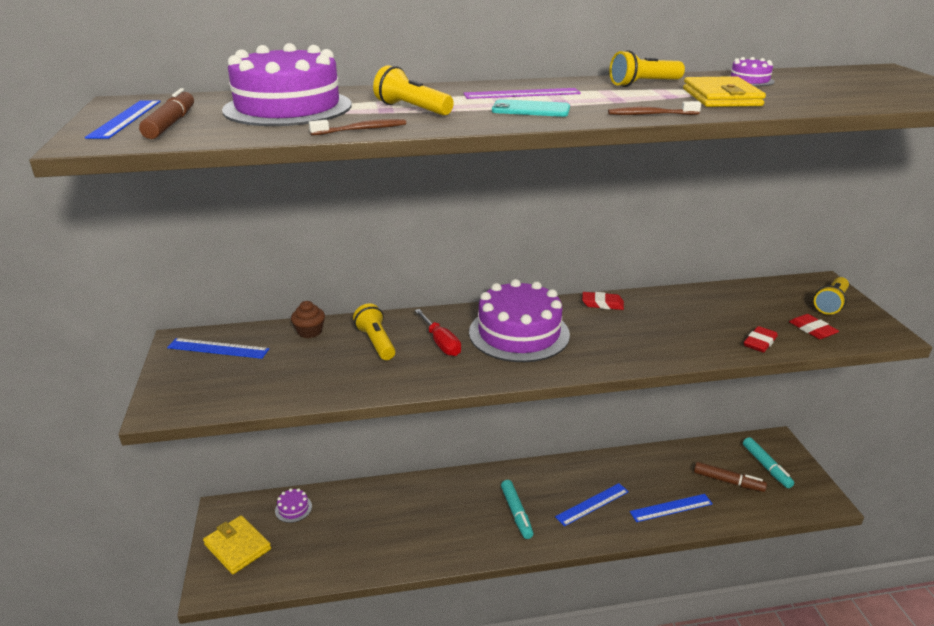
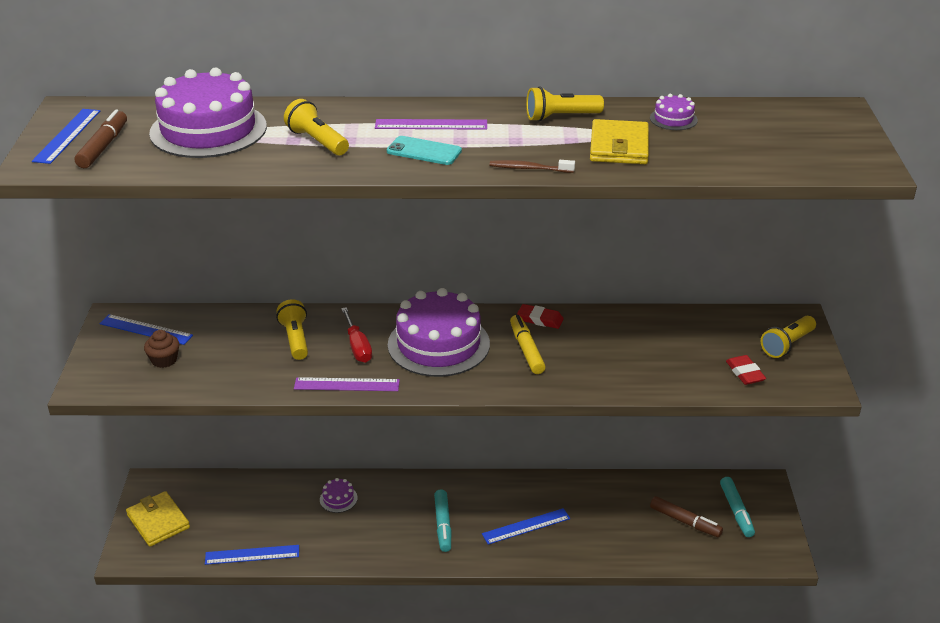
camera: 10 degrees right, 5 degrees up
purple cake [275,488,312,523] -> purple cake moved to [320,478,358,513]
brown cupcake [291,301,325,338] -> brown cupcake moved to [144,330,179,368]
brown toothbrush [309,119,406,136] -> none
blue ruler [630,494,713,522] -> blue ruler moved to [205,545,299,565]
red eraser [744,326,778,353] -> none
none -> purple ruler [294,377,400,391]
none -> yellow marker [510,315,546,374]

